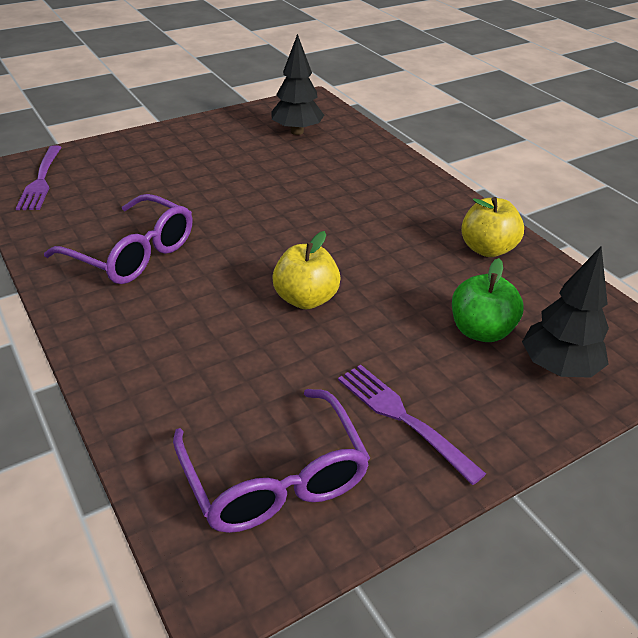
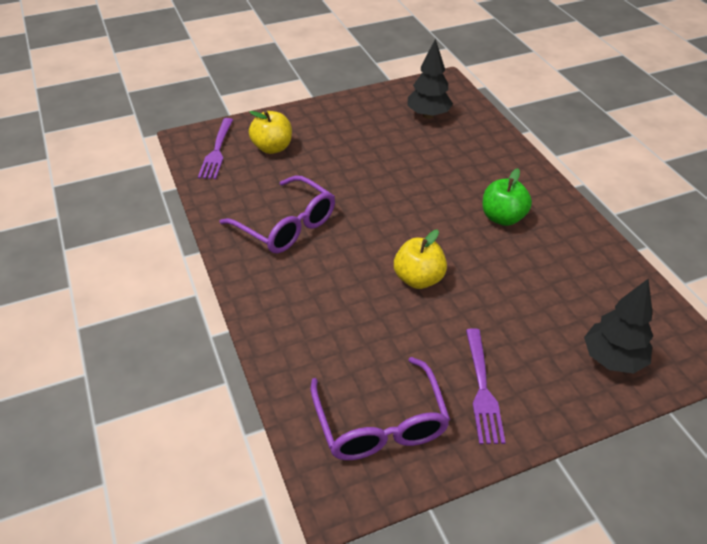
camera: 10 degrees right, 5 degrees up
purple fork [338,364,486,485] -> purple fork turned 150 degrees counterclockwise [466,328,506,444]
green apple [452,258,524,342] -> green apple moved to [482,168,532,226]
yellow apple [461,197,524,257] -> yellow apple moved to [249,111,292,154]

